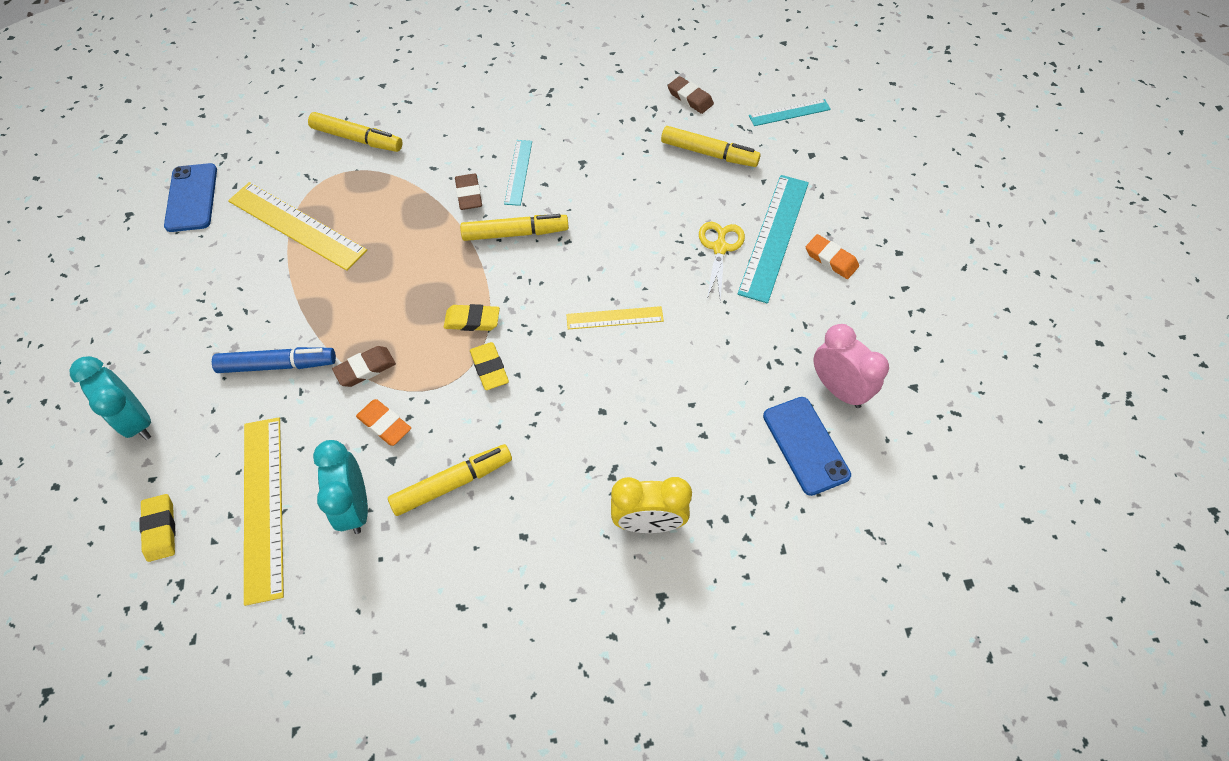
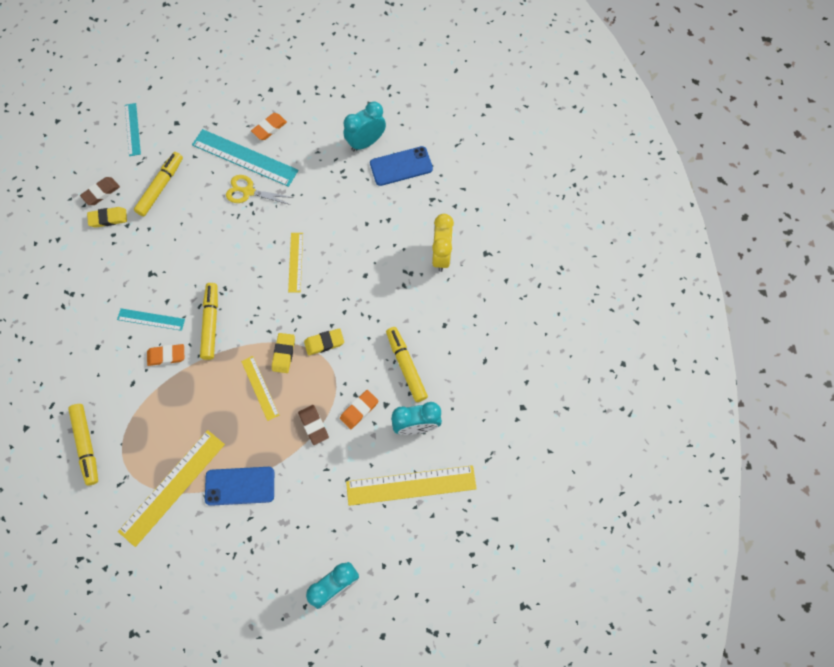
camera: 85 degrees left, 10 degrees up
yellow eraser [139,494,176,562] -> yellow eraser moved to [87,207,127,228]
blue phone [164,163,217,232] -> blue phone moved to [205,467,274,506]
blue marker [212,347,336,373] -> none
yellow marker [308,112,403,152] -> yellow marker turned 135 degrees clockwise [68,404,98,485]
brown eraser [455,173,482,210] -> orange eraser [147,344,184,366]
pink clock [814,324,889,408] -> turquoise clock [343,101,386,151]
none -> yellow ruler [241,356,279,421]

